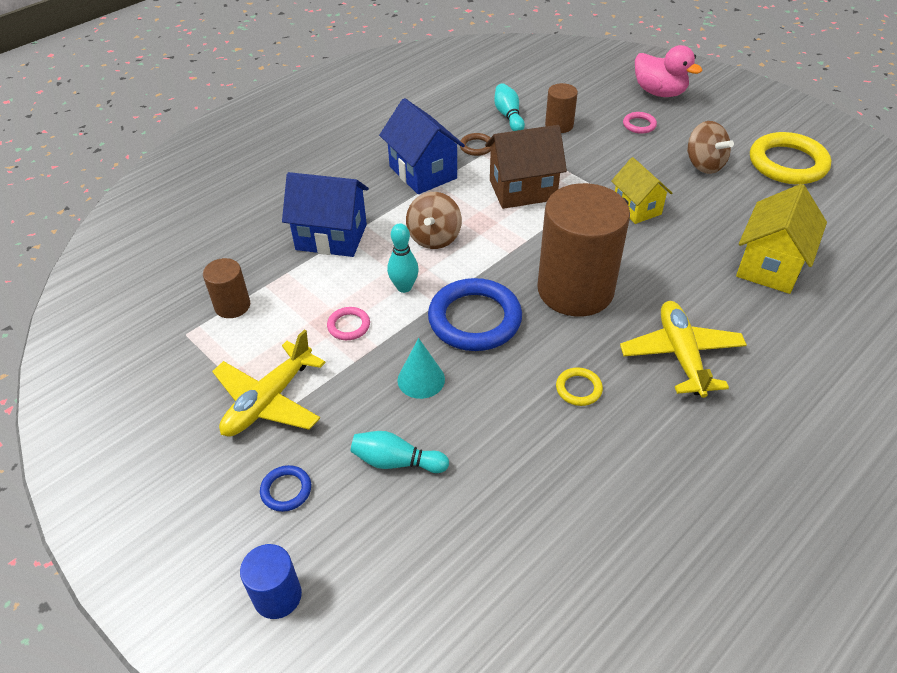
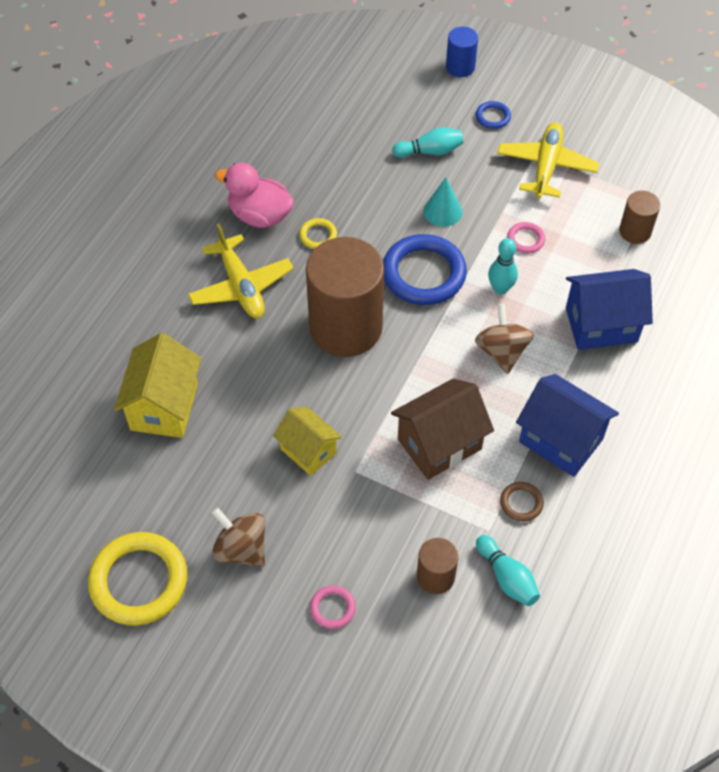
camera: 160 degrees right, 10 degrees up
pink duck [635,45,702,97] -> pink duck moved to [215,163,294,228]

